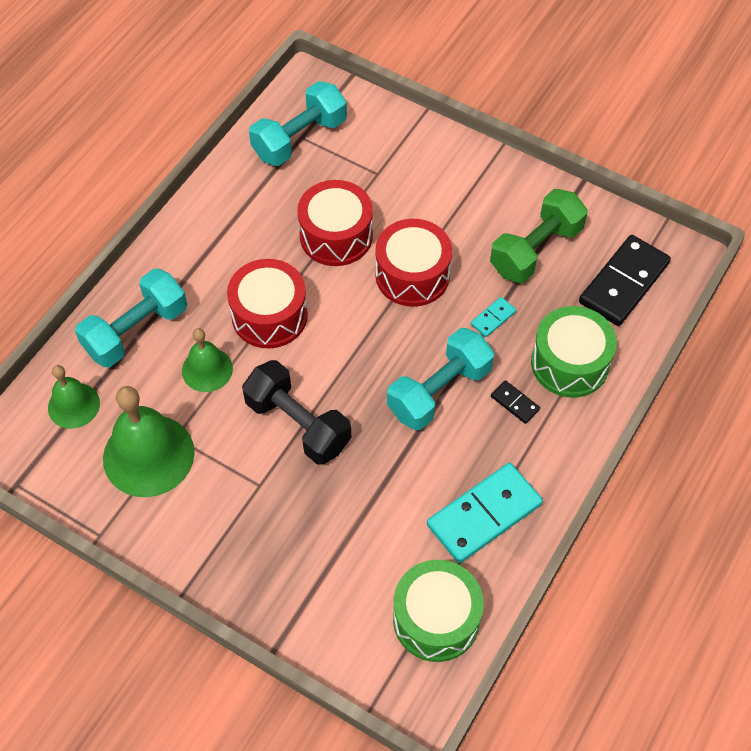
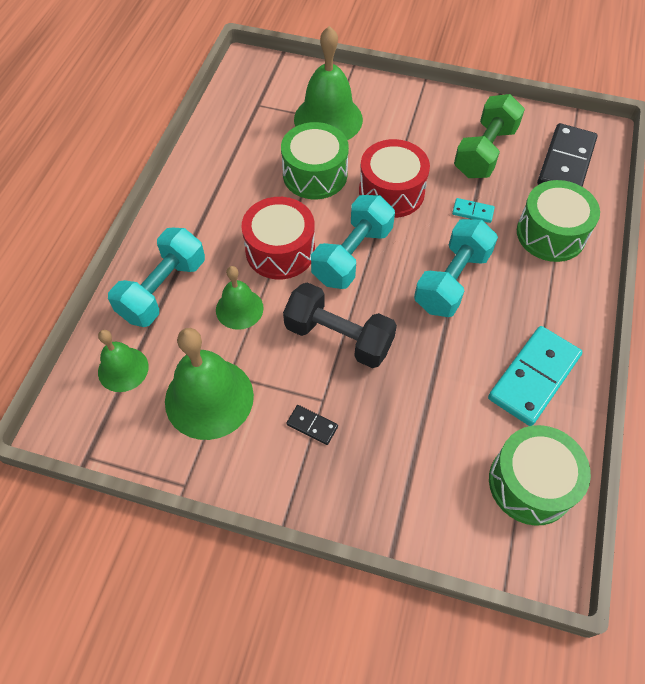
camera: 15 degrees left, 0 degrees up
turquoise dumbbell [249,81,347,166] -> turquoise dumbbell moved to [311,195,395,289]
red drum [297,180,373,266] -> green drum [281,122,349,199]
turquoise domino [471,297,516,337] -> turquoise domino turned 75 degrees clockwise [452,198,495,223]
black domino [491,380,540,424] -> black domino moved to [287,405,338,445]
none -> green bell [294,26,363,140]

